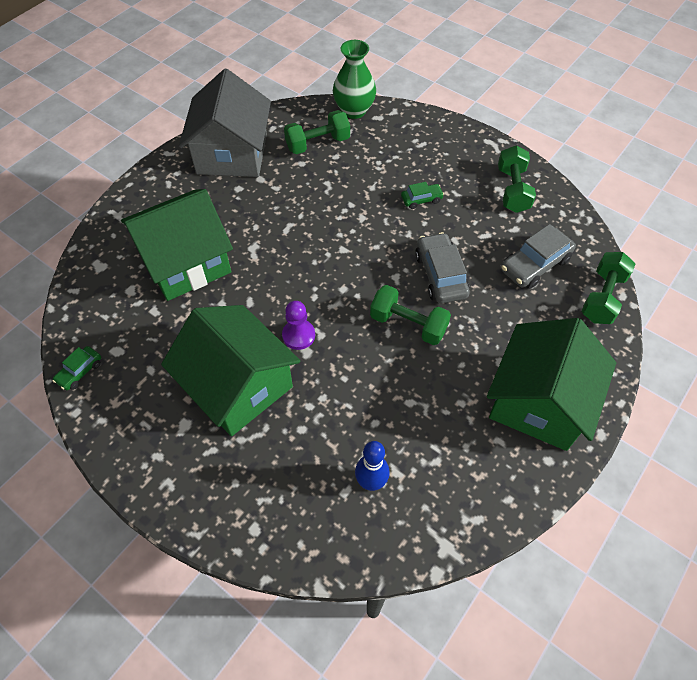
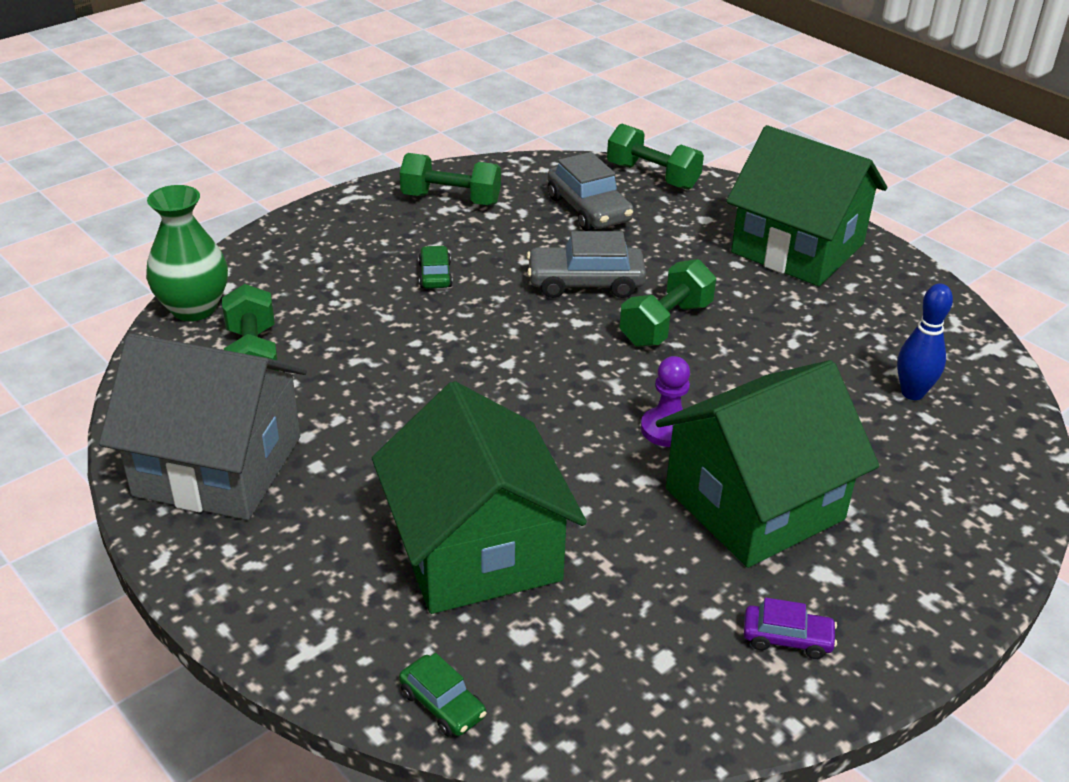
camera: 80 degrees left, 20 degrees down
green car [52,346,101,390] -> green car moved to [399,653,487,737]
none -> purple car [743,598,837,659]

